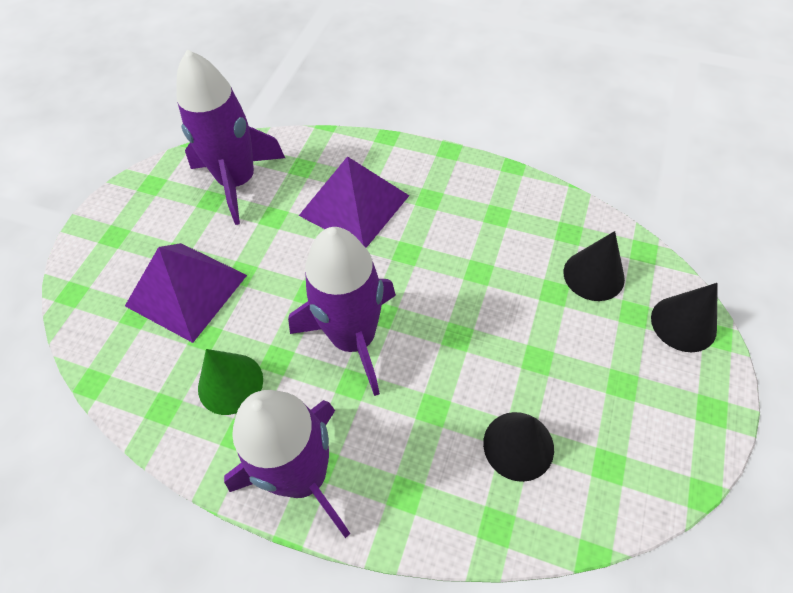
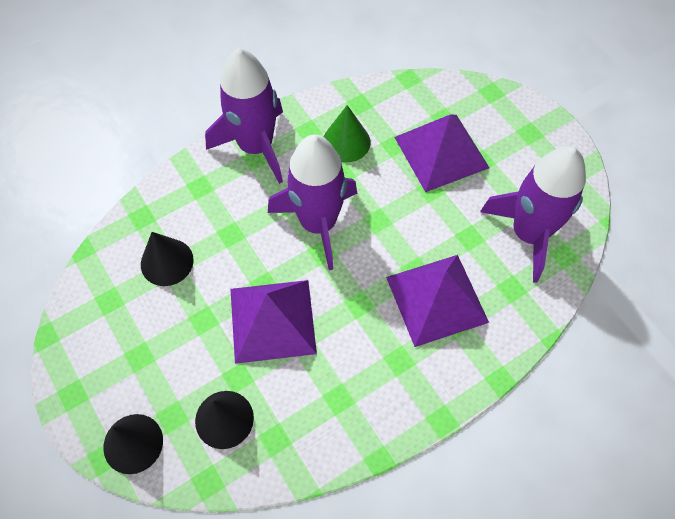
camera: 125 degrees right, 5 degrees up
none -> purple pyramid [230,280,317,364]

